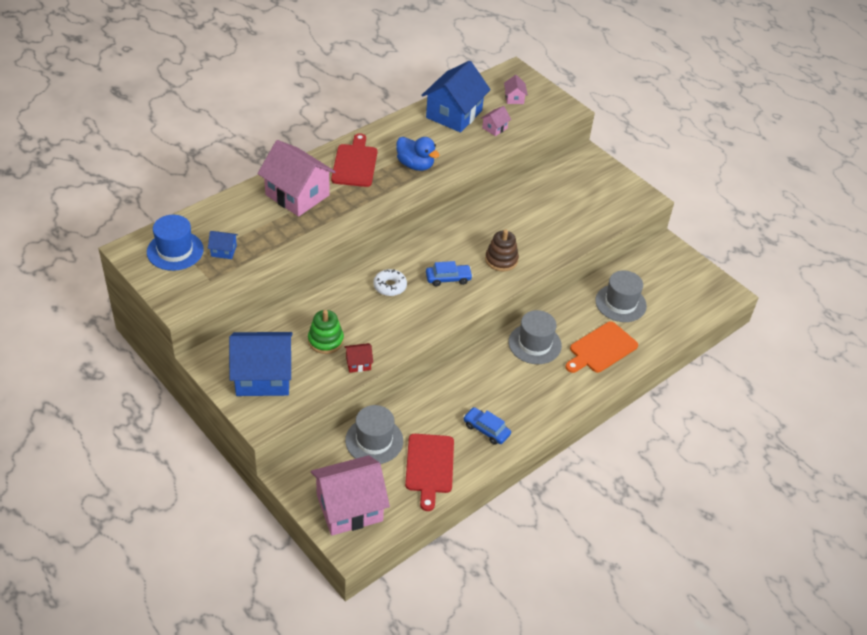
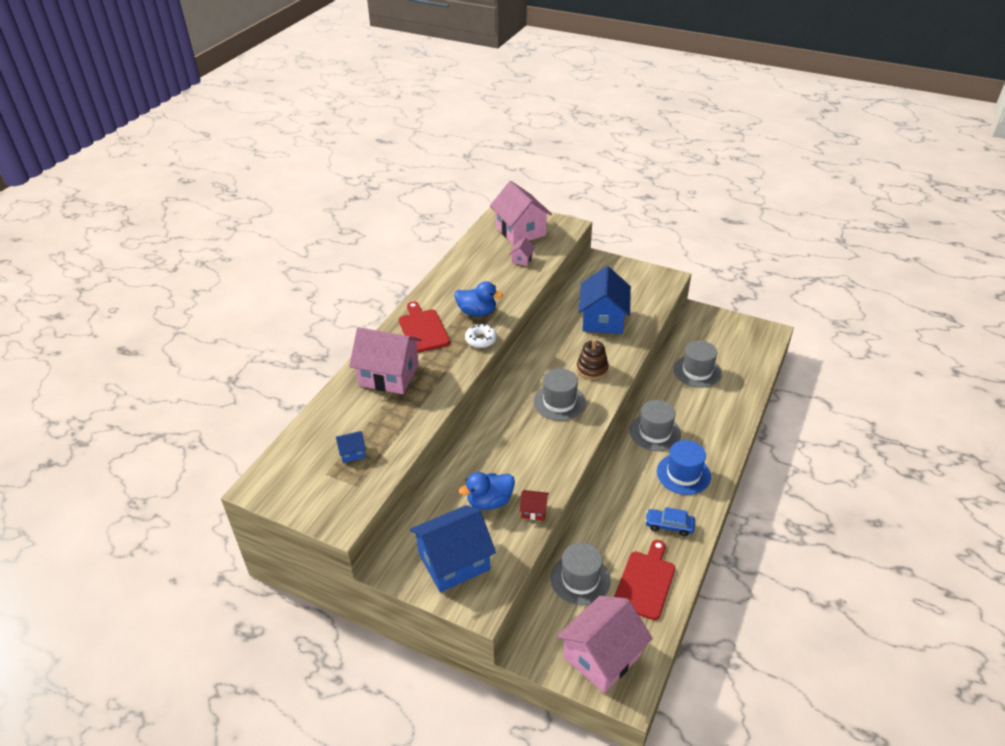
camera: 20 degrees left, 5 degrees down
blue hat [147,215,204,271] -> blue hat moved to [657,440,711,495]
green stacking toy [308,310,344,354] -> blue duck [459,472,515,510]
red house [344,343,373,373] -> red house turned 45 degrees clockwise [520,490,549,521]
white donut [373,269,407,296] -> white donut moved to [465,324,497,348]
red cutting board [405,434,454,511] -> red cutting board turned 135 degrees counterclockwise [614,540,675,620]
blue house [421,61,491,133] -> blue house moved to [578,266,631,334]
blue car [426,261,473,286] -> grey hat [534,368,586,421]
pink house [504,75,528,104] -> pink house [490,181,552,245], size x2.31
orange cutting board [565,322,638,373] -> none

